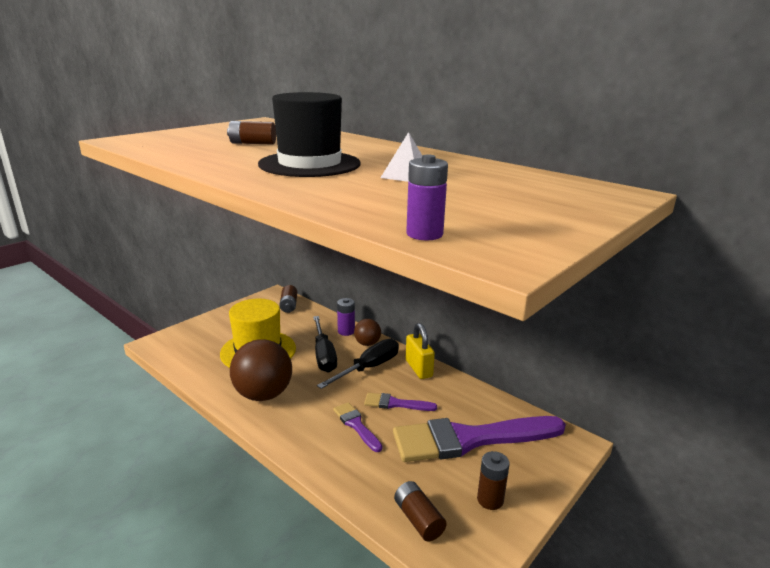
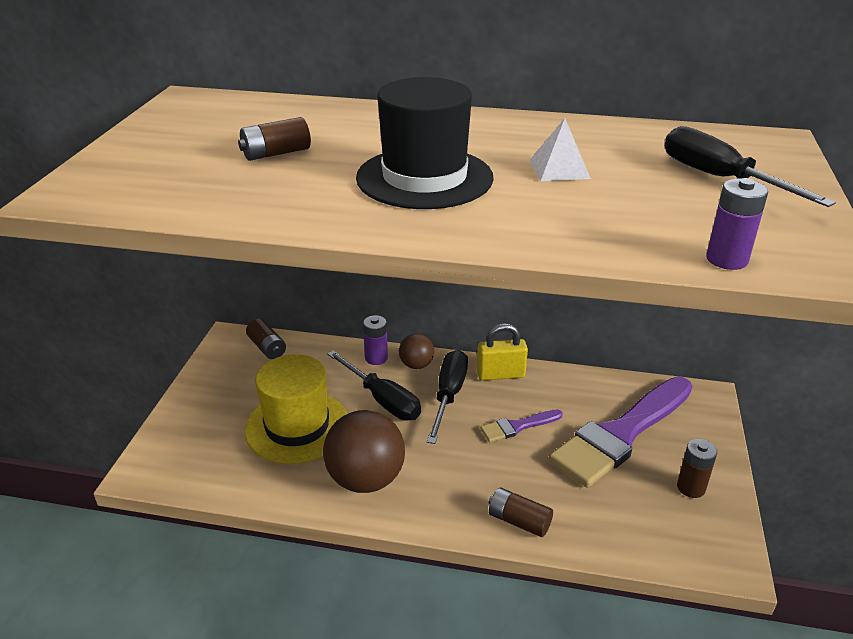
camera: 30 degrees left, 10 degrees up
purple brush [333,402,382,452] -> none
brown battery [394,481,447,542] -> brown battery moved to [489,488,553,537]
yellow padlock [406,323,435,379] -> yellow padlock turned 45 degrees counterclockwise [477,324,528,381]
none -> black screwdriver [665,126,836,207]

